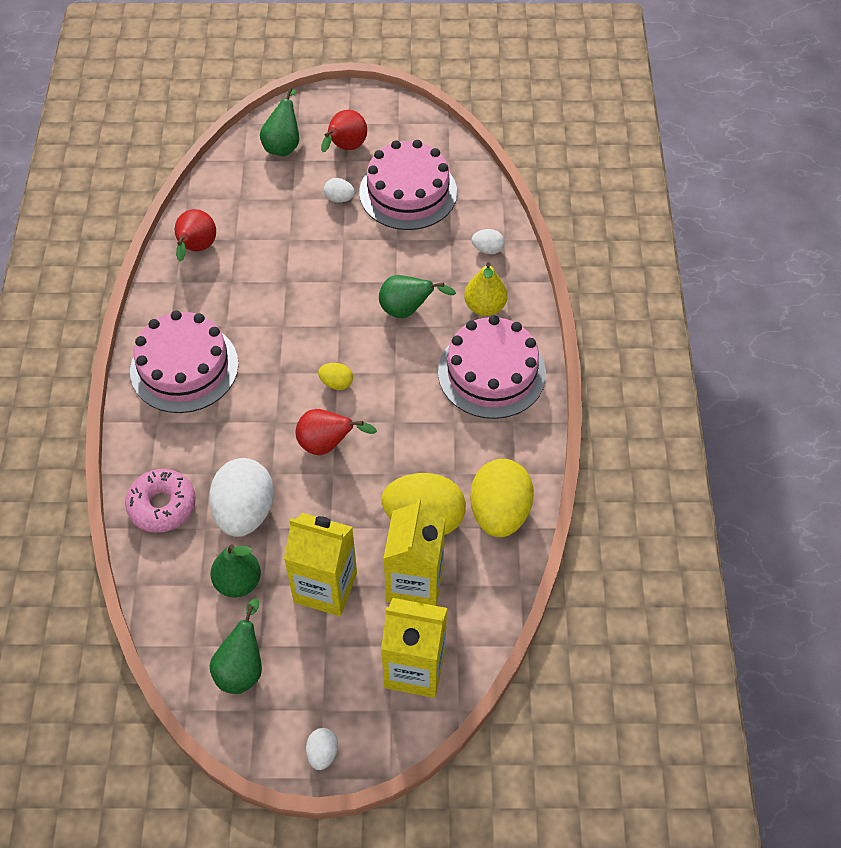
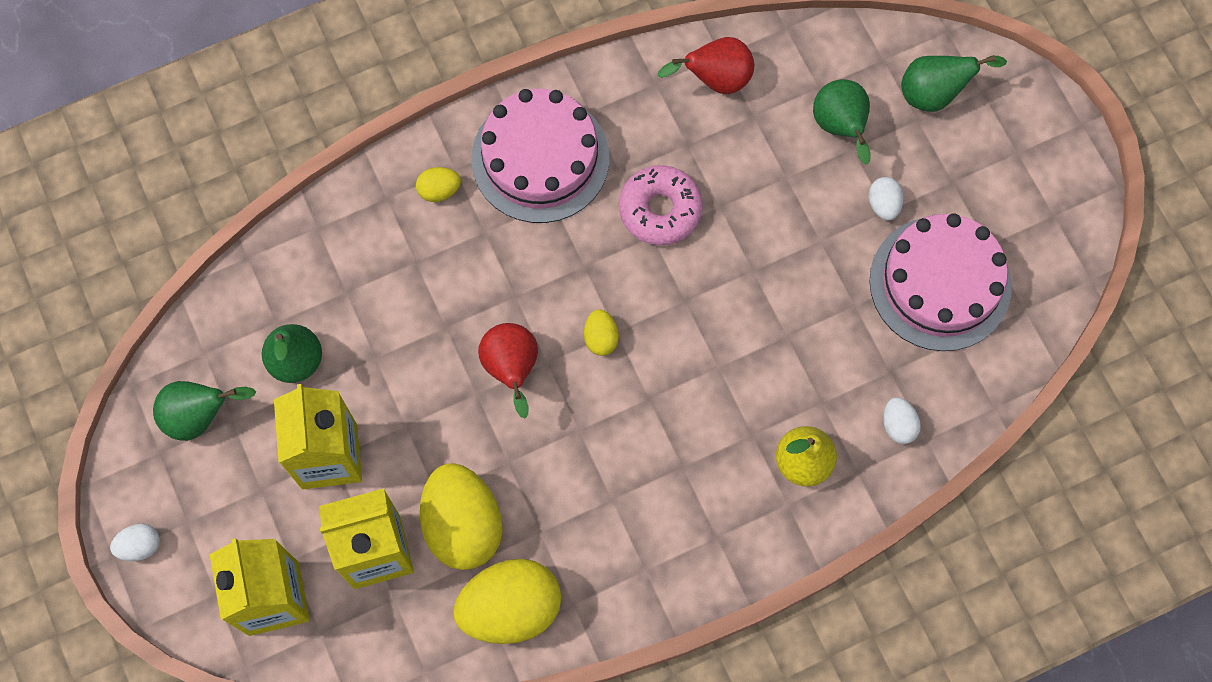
camera: 65 degrees right, 15 degrees up
pink donut [125,469,196,533] -> pink donut moved to [619,165,703,245]
white egg [209,458,274,537] -> none
red pear [321,110,367,152] -> none
green pear [379,275,456,318] -> green pear moved to [813,79,871,165]
pink cake [438,315,546,419] -> none
none -> yellow egg [416,167,461,202]

